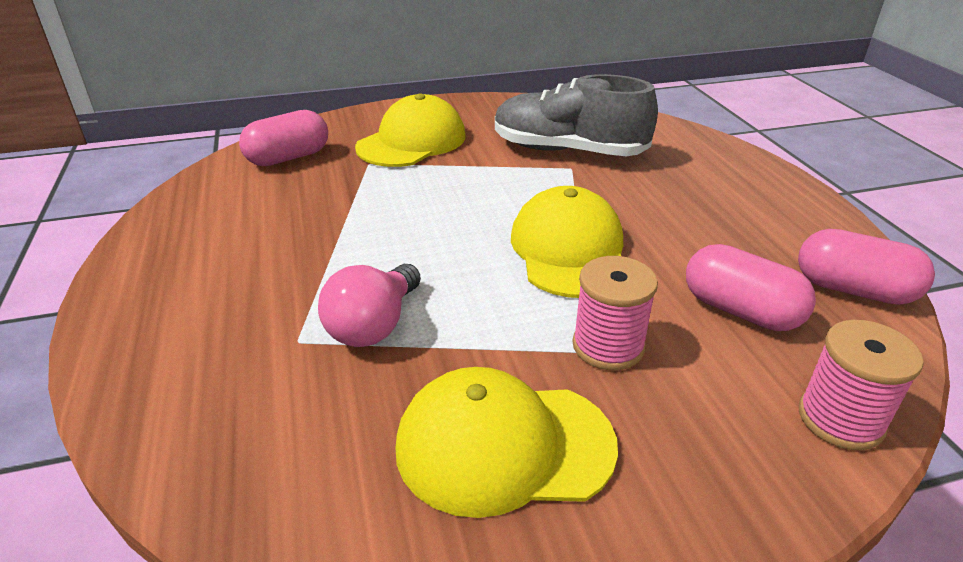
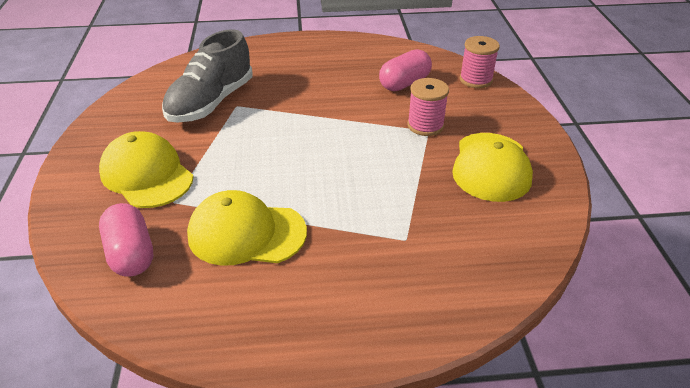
camera: 80 degrees left, 5 degrees up
pink light bulb [318,264,421,347] -> none
yellow cap [511,186,623,298] -> yellow cap moved to [187,190,307,265]
pink capsule [798,229,935,305] -> none

